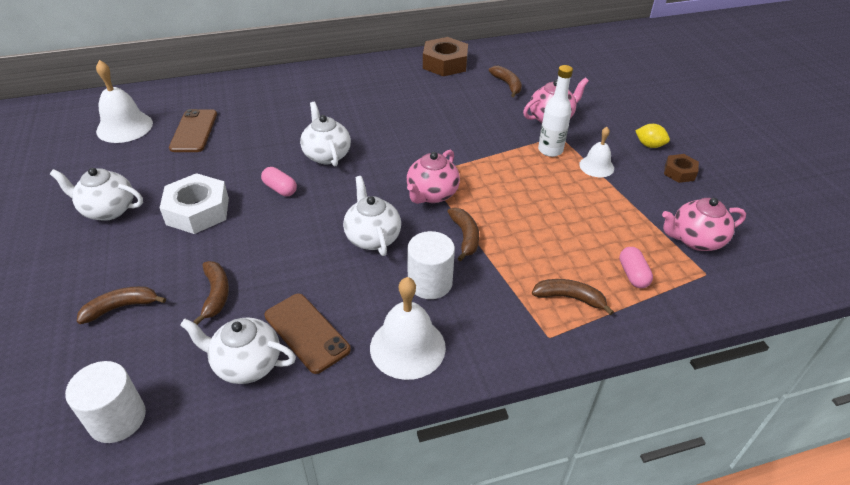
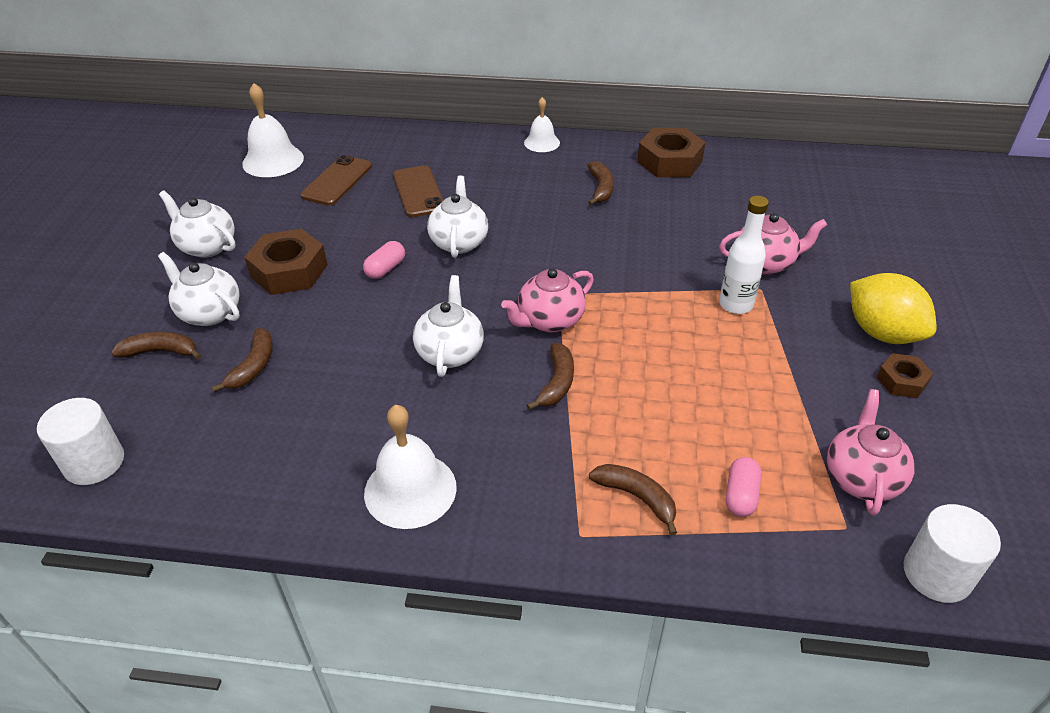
camera: 25 degrees right, 0 degrees up
white nut [160,173,229,234] -> brown nut [244,229,328,295]
white teapot [180,317,296,384] -> white teapot moved to [158,252,240,326]
pink capsule [261,167,297,196] -> pink capsule turned 60 degrees clockwise [363,241,405,279]
brown phone [264,293,351,374] -> brown phone moved to [393,165,443,217]
white cylinder [407,231,455,299] -> white cylinder moved to [904,504,1001,603]
brown banana [489,66,522,97] -> brown banana moved to [587,161,614,205]
white bell [579,127,614,177] -> white bell moved to [524,97,560,152]
yellow lemon [635,124,670,148] -> yellow lemon [850,273,937,344], size x1.96
pink teapot [662,198,746,251] -> pink teapot turned 90 degrees clockwise [827,389,915,516]

